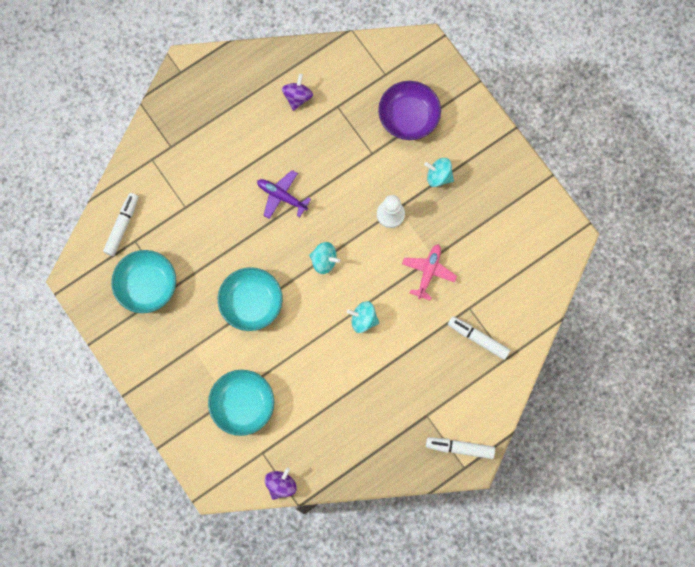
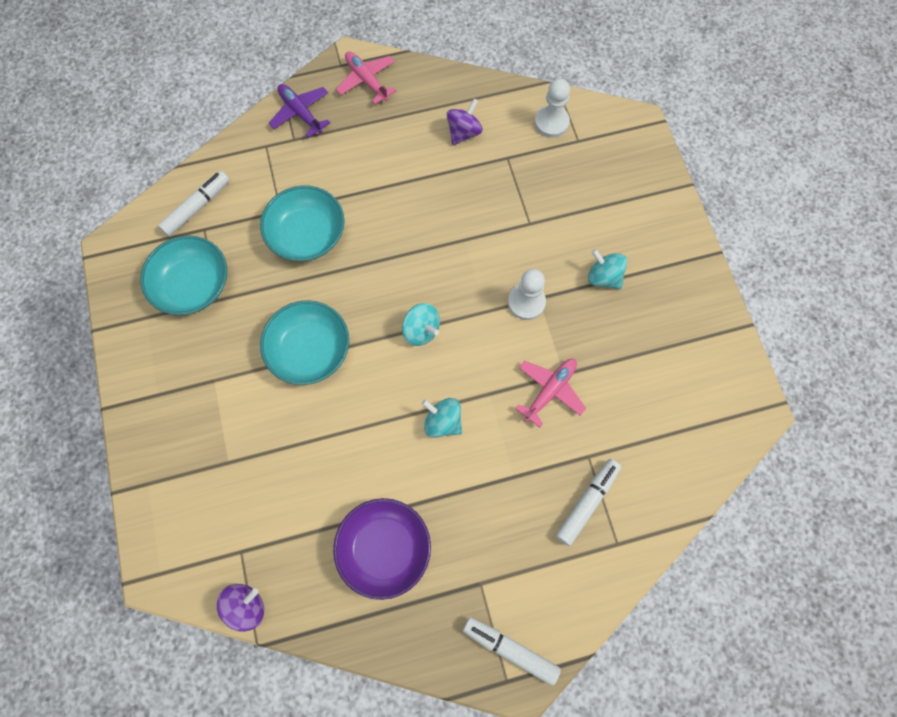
camera: 20 degrees right, 5 degrees down
turquoise bowl [208,370,274,436] -> turquoise bowl moved to [260,185,345,261]
purple plane [257,170,311,219] -> purple plane moved to [269,84,330,138]
purple bowl [378,81,441,140] -> purple bowl moved to [333,498,431,600]
white marker [448,316,510,360] -> white marker turned 75 degrees clockwise [556,459,621,546]
none -> pink plane [336,51,397,104]
none -> white pawn [535,79,570,138]

